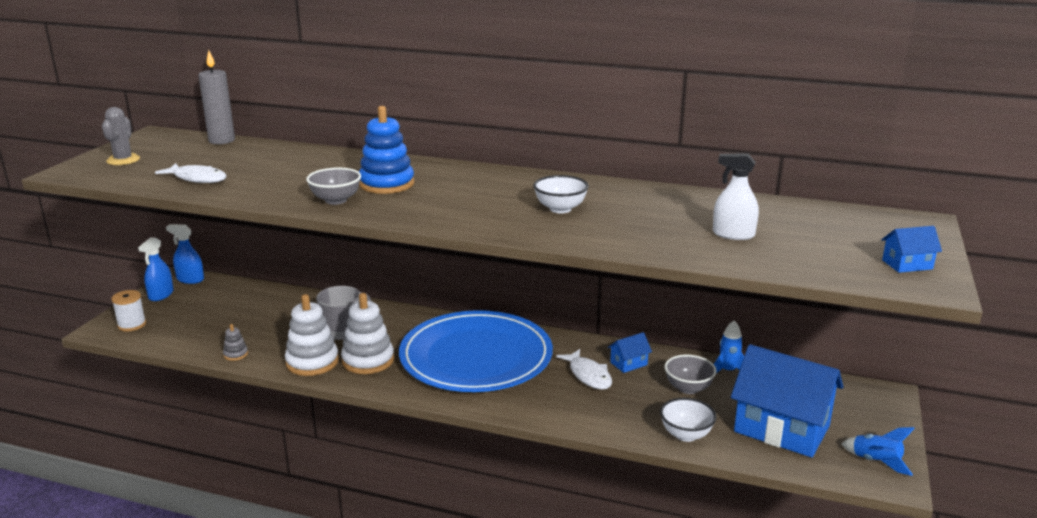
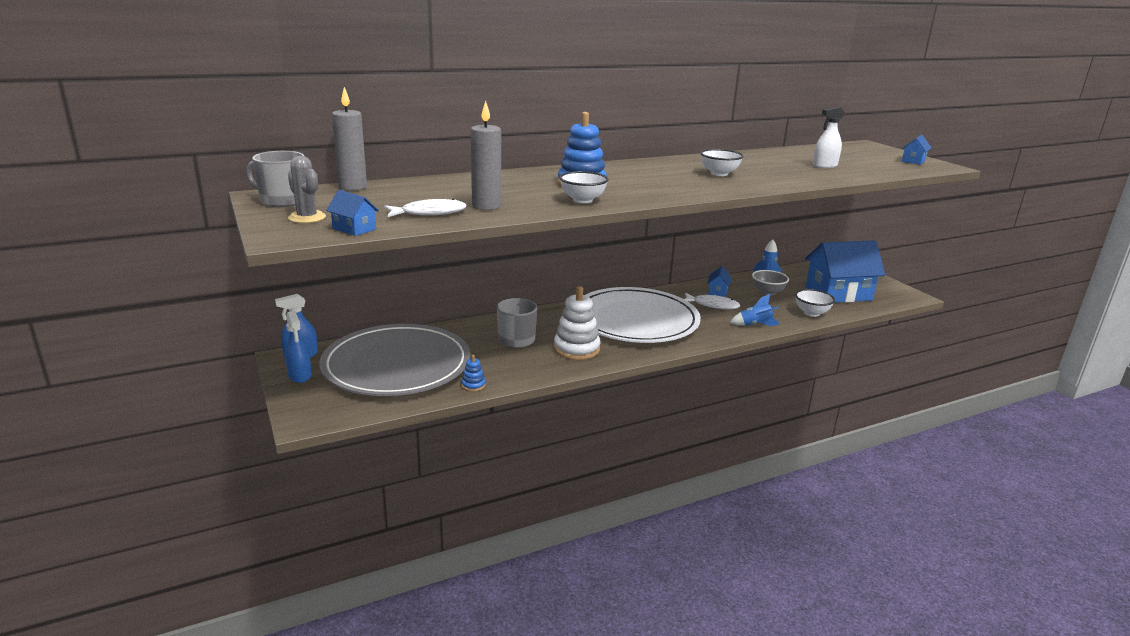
camera: 45 degrees left, 0 degrees up
white spool [111,290,146,331] -> none
grey stacking toy [223,324,248,361] -> blue stacking toy [462,355,485,391]
white stacking toy [285,294,339,376] -> none
grey bowl [306,167,361,205] -> white bowl [559,171,609,203]
blue plate [399,310,553,392] -> white plate [586,287,701,343]
blue rocket [842,427,915,476] -> blue rocket moved to [730,294,780,326]
none -> grey mug [246,151,304,207]
none -> grey plate [319,324,470,396]
none -> blue house [326,190,379,236]
none -> grey candle [471,101,501,210]

